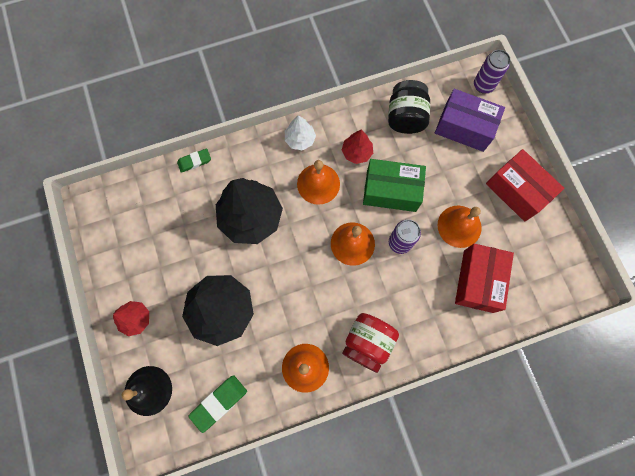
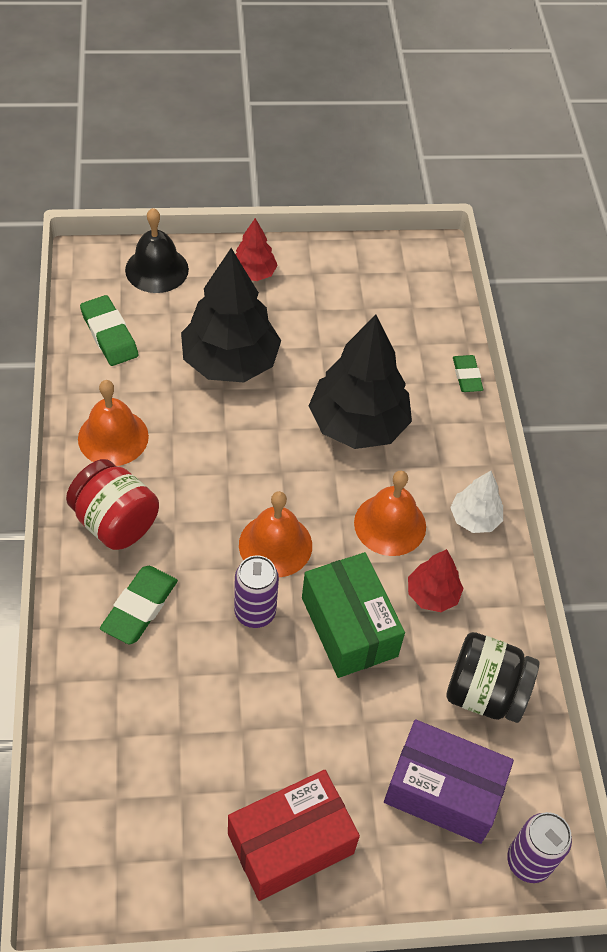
camera: 100 degrees right, 20 degrees down
green box [363,159,426,212] -> green box turned 45 degrees counterclockwise [302,552,405,678]
purple box [435,89,505,152] -> purple box turned 75 degrees clockwise [384,719,514,844]
orange bell [437,206,482,248] -> none
red box [455,244,514,313] -> none
none -> green eraser [100,566,178,644]

